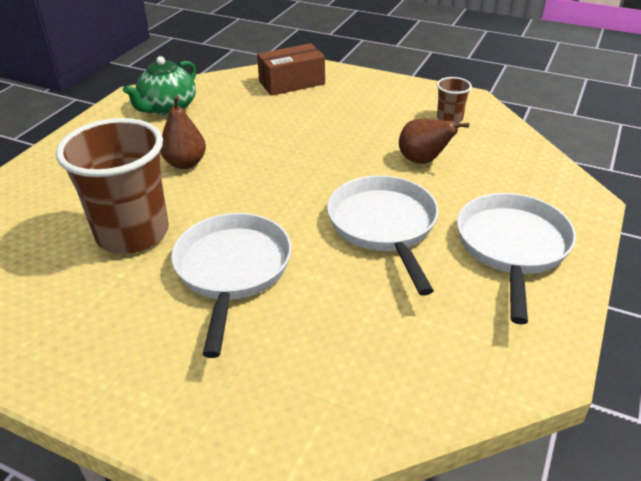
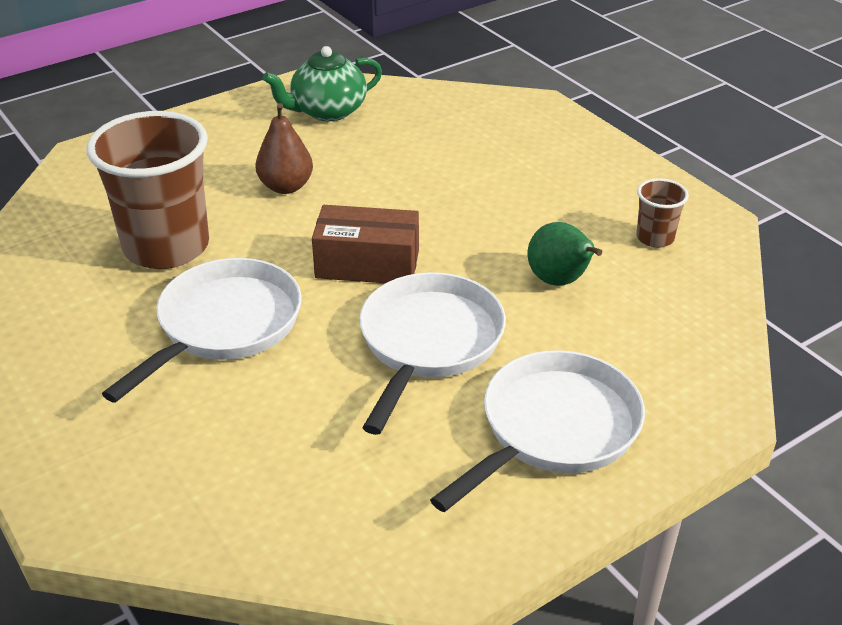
camera: 30 degrees right, 0 degrees up
brown box [257,43,325,96] -> brown box moved to [312,205,419,283]
brown pear [399,119,469,164] -> green pear [528,222,602,286]

